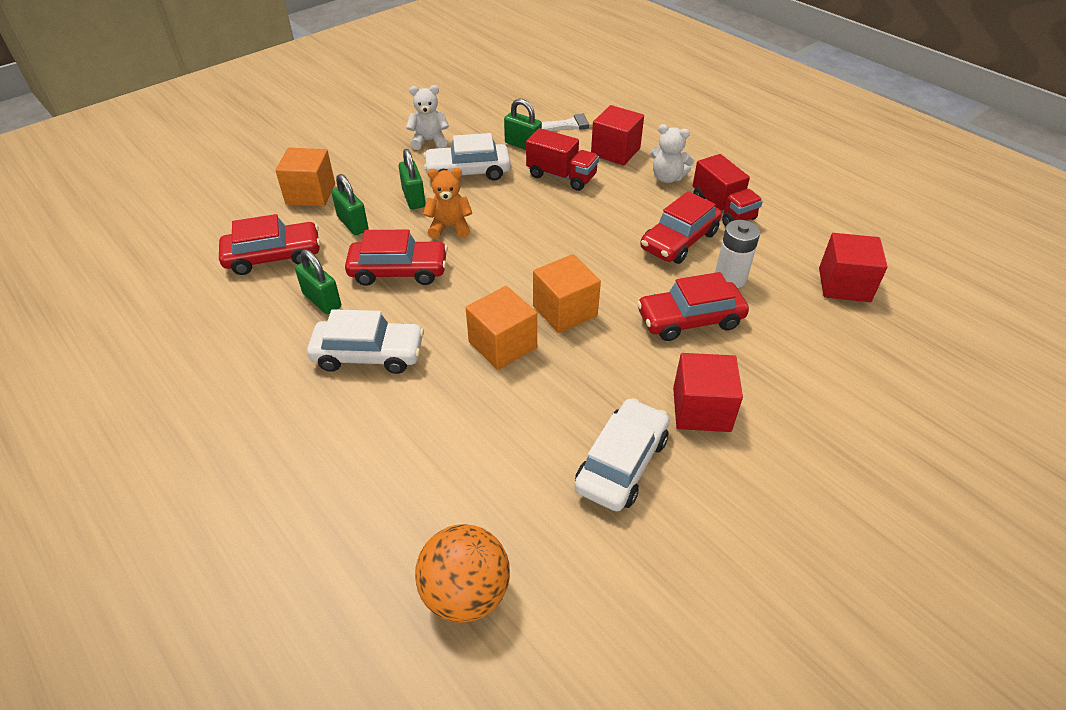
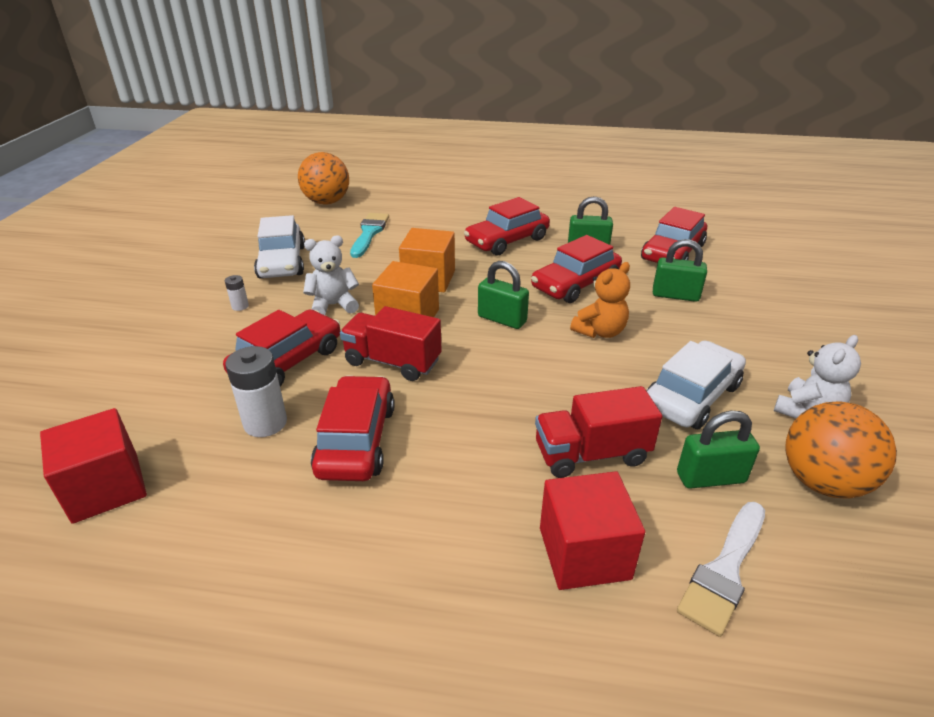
camera: 140 degrees right, 10 degrees down
orange cube [275,148,335,206] -> none
white car [307,309,424,374] -> red car [464,197,550,256]
green padlock [399,149,425,209] -> green padlock moved to [478,261,529,329]
white teddy bear [650,124,694,183] -> white teddy bear moved to [303,235,359,315]
red cube [673,353,743,432] -> white battery [225,275,249,311]
red truck [693,154,763,227] -> red truck moved to [340,306,442,381]
none -> turquoise brush [350,213,389,258]
none -> orange ball [785,401,897,499]

